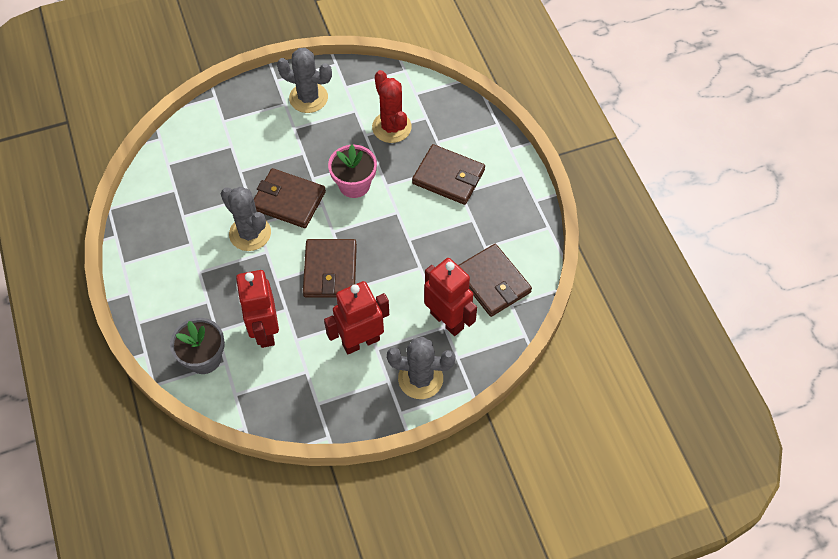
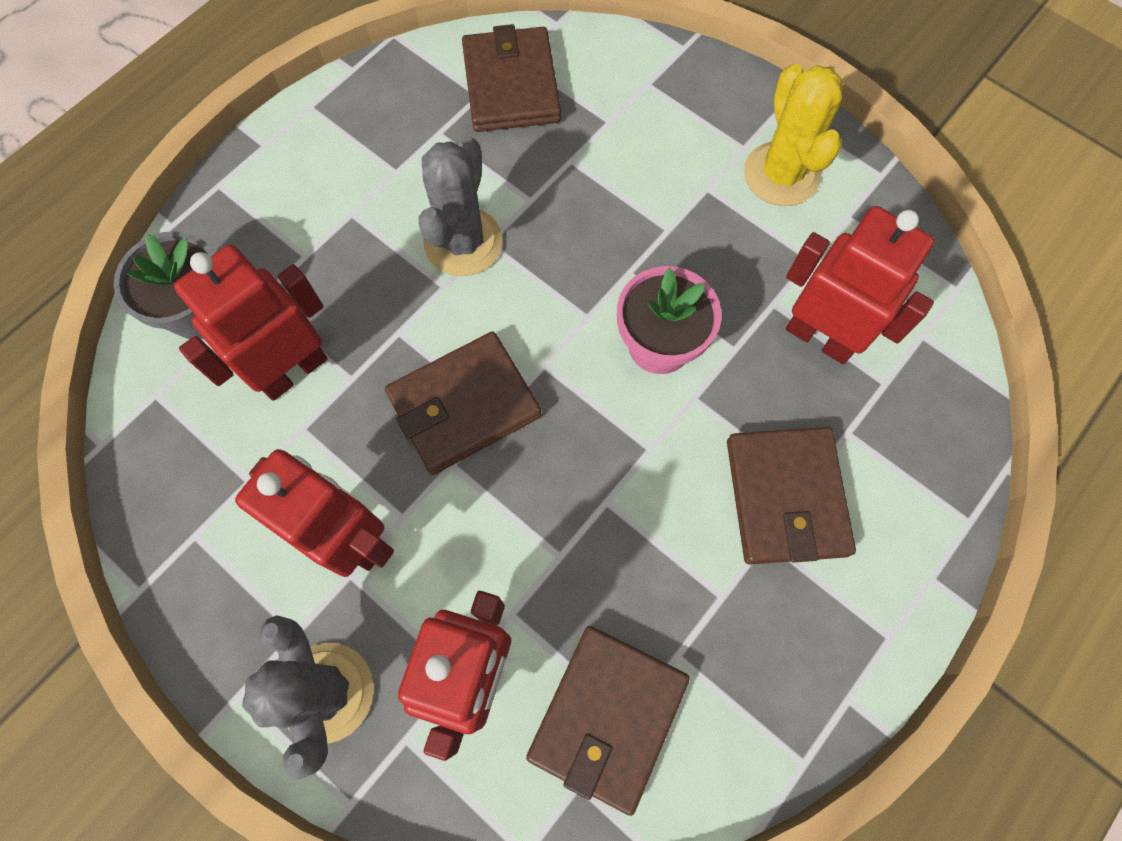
camera: 60 degrees right, 10 degrees up
brown wallet [254,168,326,228] -> brown wallet moved to [462,24,561,132]
grey cactus [277,48,332,113] -> yellow cactus [744,64,843,206]
red cactus [372,70,412,143] -> red robot [786,206,935,364]

